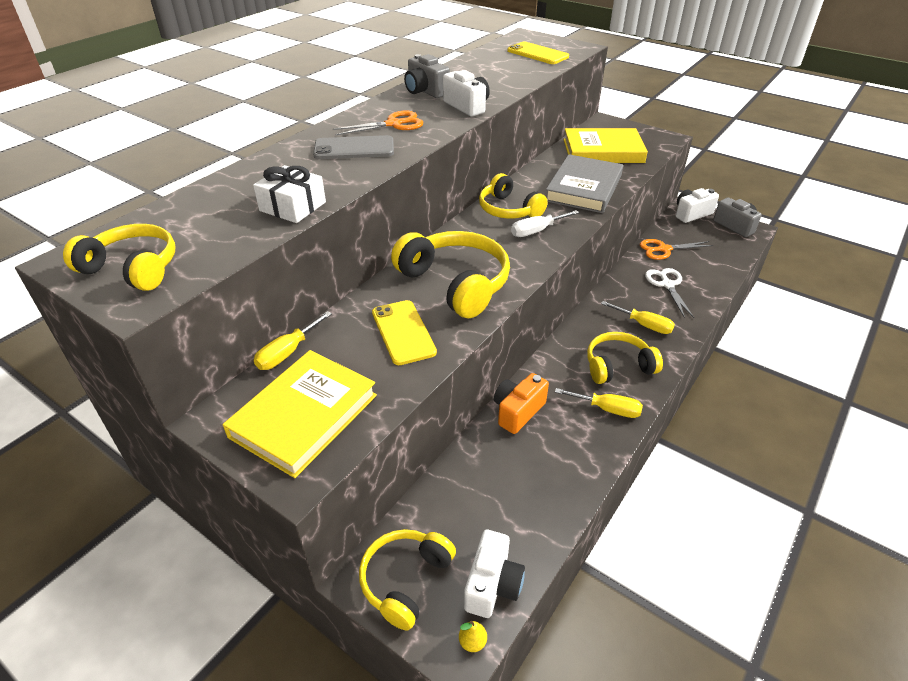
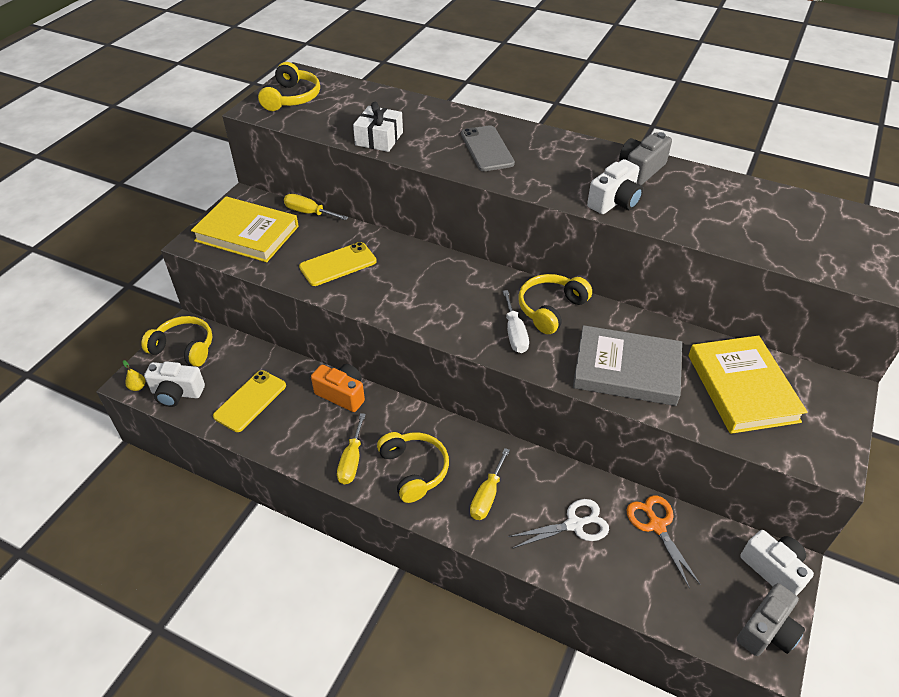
camera: 80 degrees right, 5 degrees up
orange scissors [333,111,423,135] -> none
yellow headphones [391,231,510,318] -> none
yellow phone [507,42,569,64] -> yellow phone moved to [213,370,286,432]
white screwdriver [511,210,579,237] -> white screwdriver turned 150 degrees counterclockwise [503,290,529,353]

